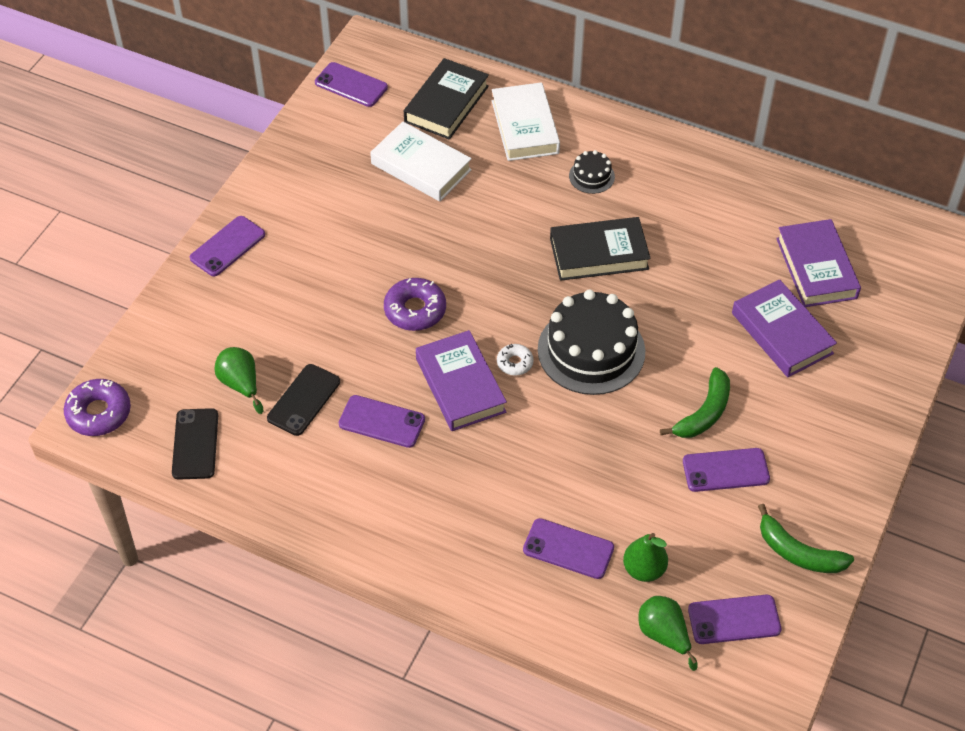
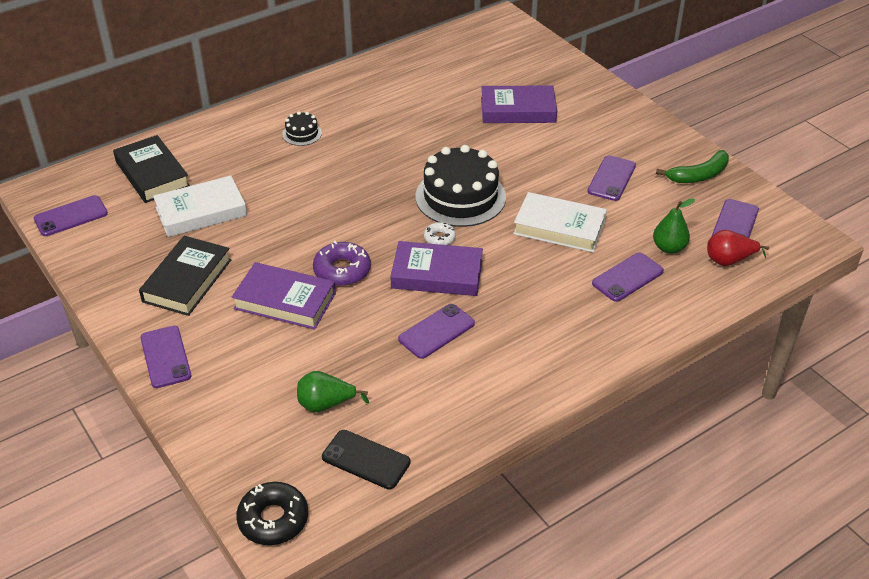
camera: 60 degrees left, 10 degrees down
purple donut [64,379,131,436] -> black donut [236,482,308,545]
black phone [267,364,340,436] -> none
white book [492,82,560,161] -> white book moved to [513,192,607,253]
black book [550,217,651,281] -> black book moved to [139,236,231,316]
green pear [638,596,698,671] -> red pear [707,230,769,266]
green banana [660,367,730,438] -> none
purple book [776,219,861,307] -> purple book moved to [232,262,336,330]

